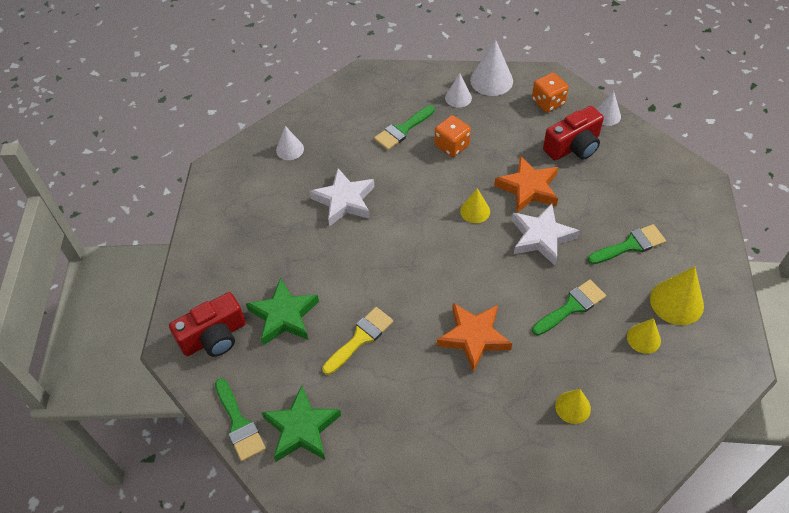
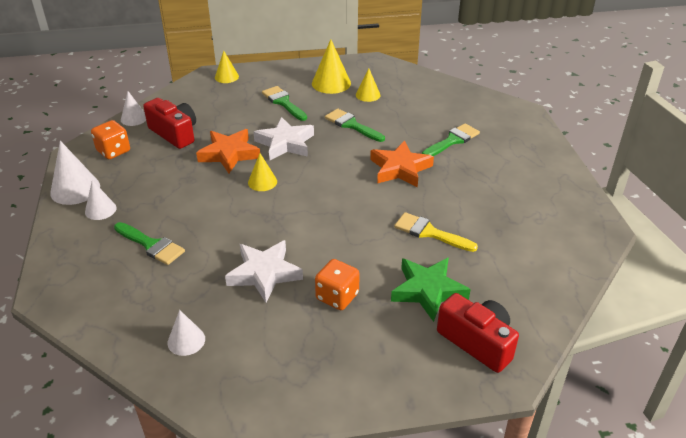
camera: 105 degrees left, 15 degrees down
green brush [215,378,266,461] -> green brush moved to [422,123,480,156]
green star [261,385,341,462] -> none
orange dice [435,115,471,157] -> orange dice moved to [315,259,360,310]
yellow cone [555,389,591,424] -> yellow cone moved to [215,50,239,83]

